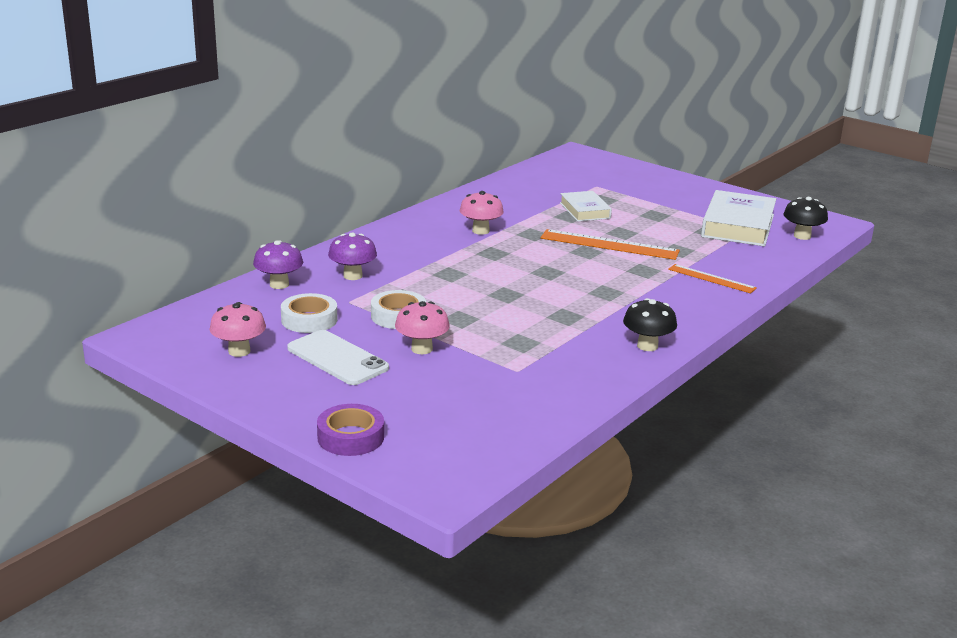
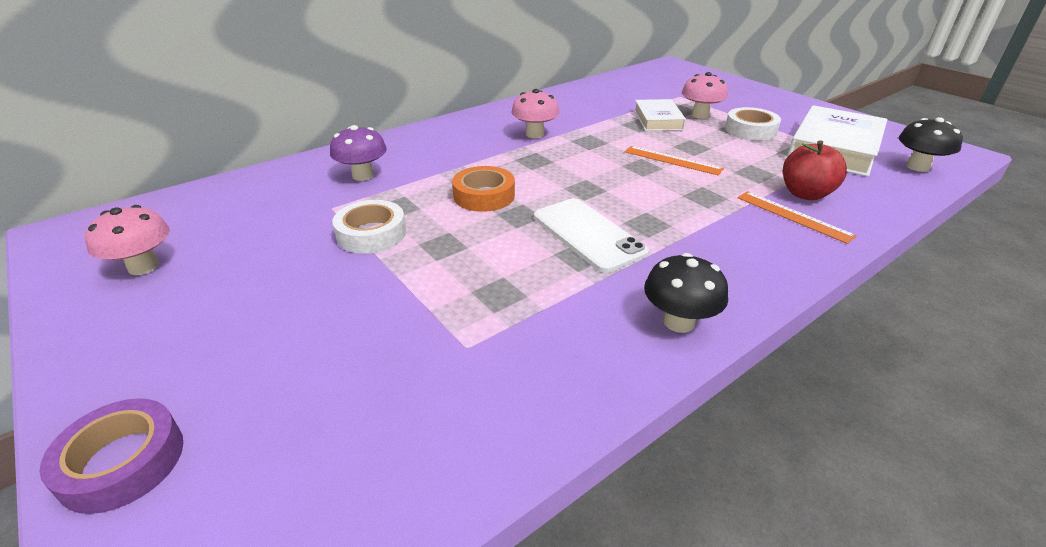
camera: 15 degrees right, 10 degrees up
purple mushroom [253,240,303,289] -> none
white tape [281,293,338,333] -> white tape moved to [725,107,781,141]
white phone [287,330,389,385] -> white phone moved to [534,198,649,273]
pink mushroom [395,301,450,354] -> pink mushroom moved to [682,72,728,119]
orange ruler [541,229,680,260] -> orange ruler [625,146,724,176], size x0.62
none -> orange tape [452,166,515,212]
none -> red apple [783,140,847,200]

